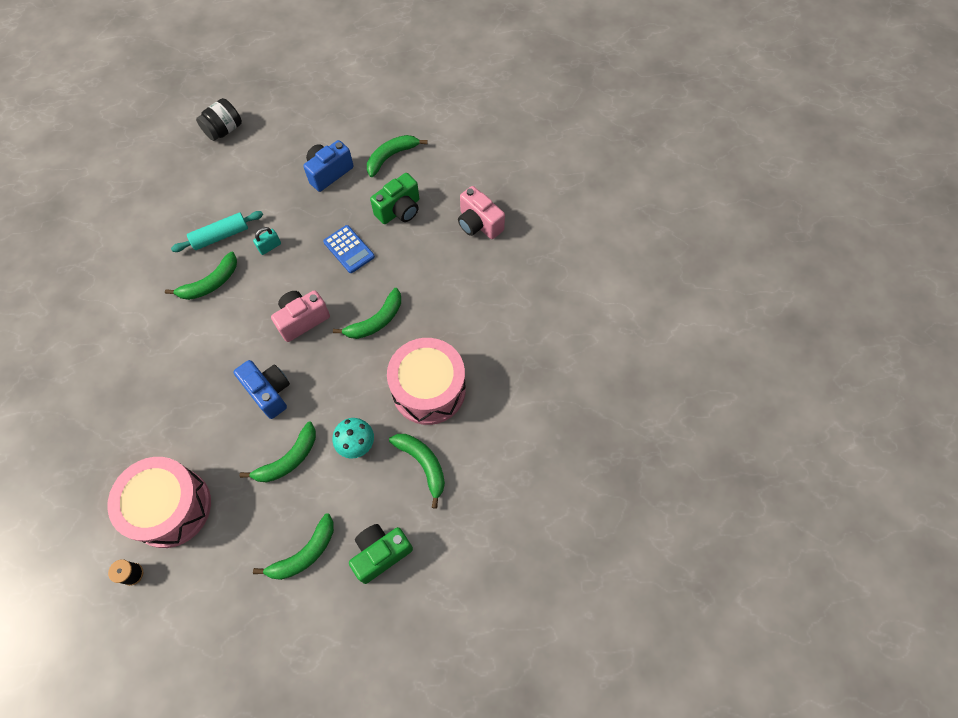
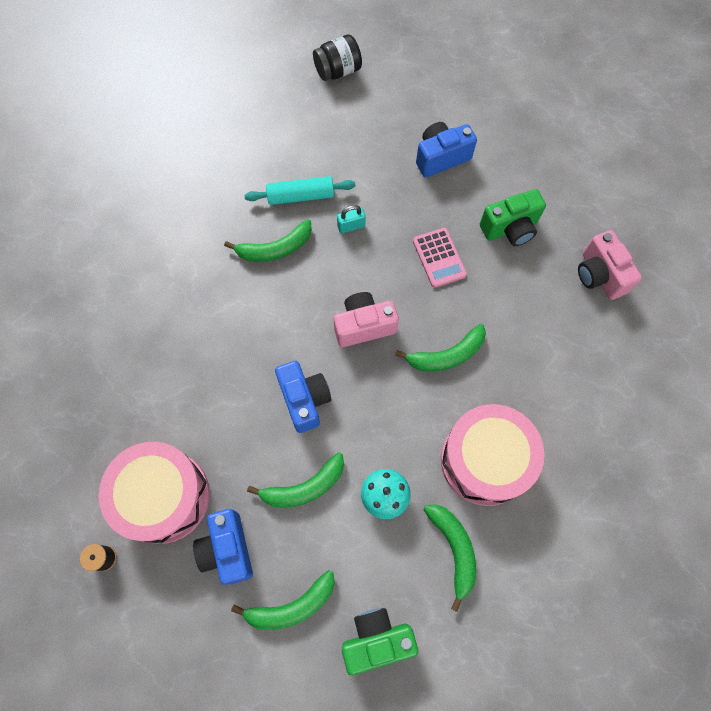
camera: 20 degrees right, 5 degrees up
blue calculator [323,225,375,273] -> pink calculator [413,228,467,288]
green banana [367,135,428,177] -> none
none -> blue camera [193,509,253,585]

